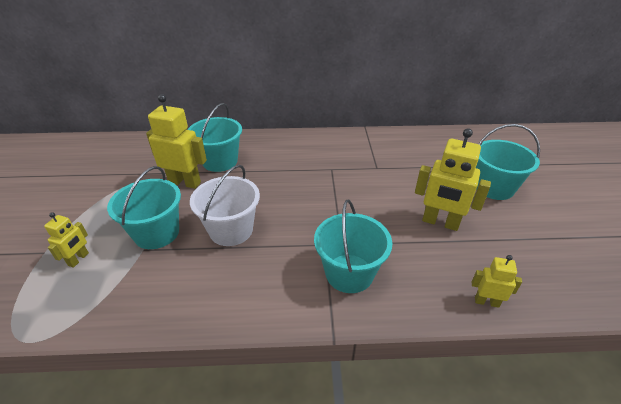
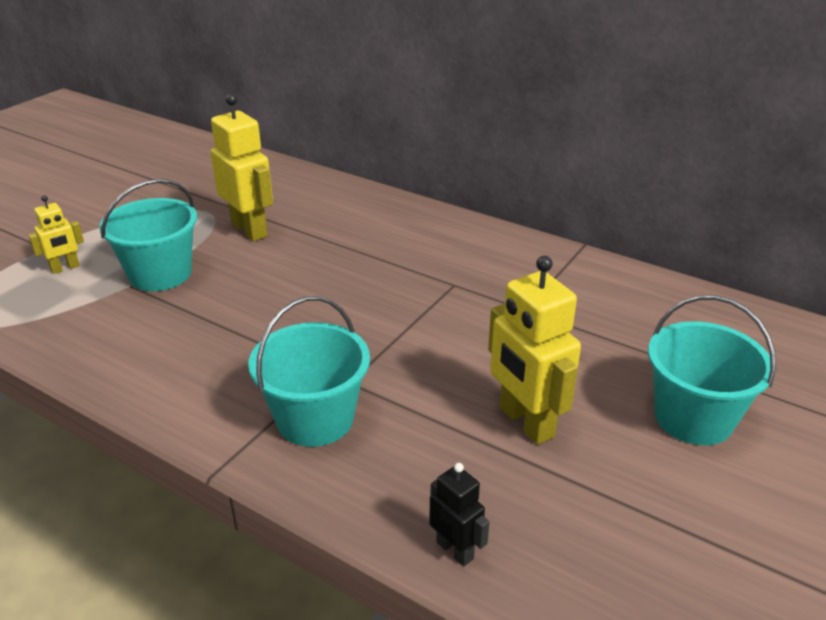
camera: 35 degrees right, 5 degrees down
turquoise bucket [188,103,242,172] -> none
white bucket [190,165,260,246] -> none
yellow robot [472,255,522,308] -> black robot [429,463,489,566]

